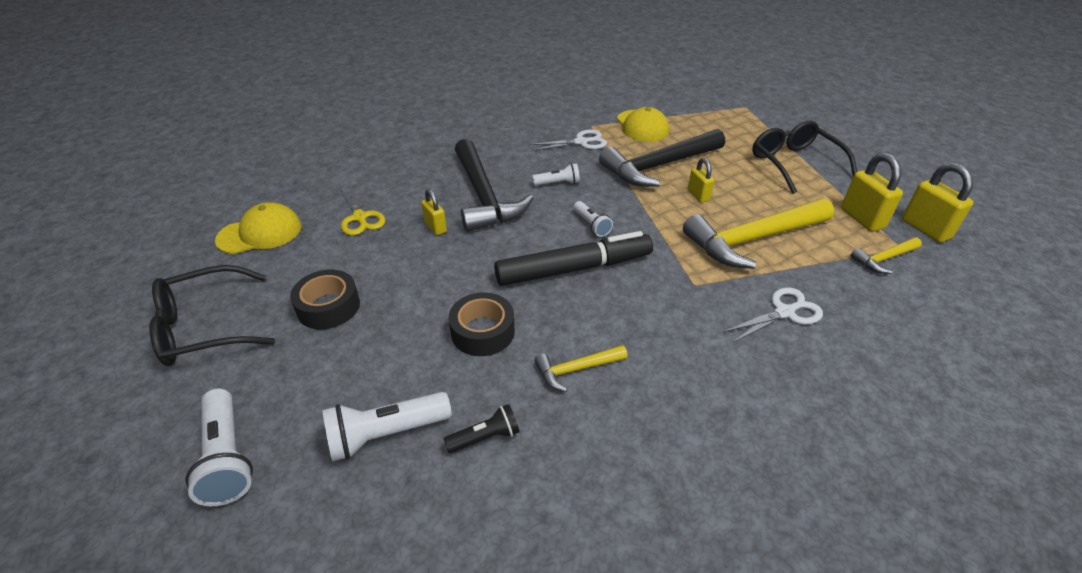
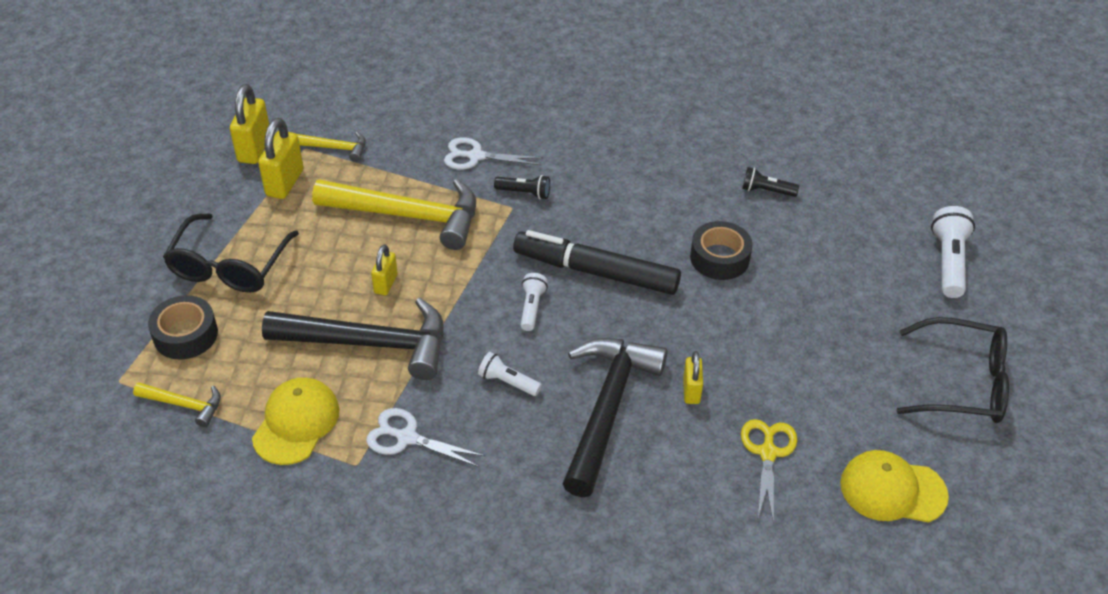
camera: 145 degrees left, 5 degrees up
black tape [290,270,360,329] -> black tape moved to [148,295,218,359]
white flashlight [322,392,451,462] -> none
yellow hammer [535,345,628,392] -> yellow hammer moved to [133,382,221,427]
none -> black flashlight [494,175,550,199]

